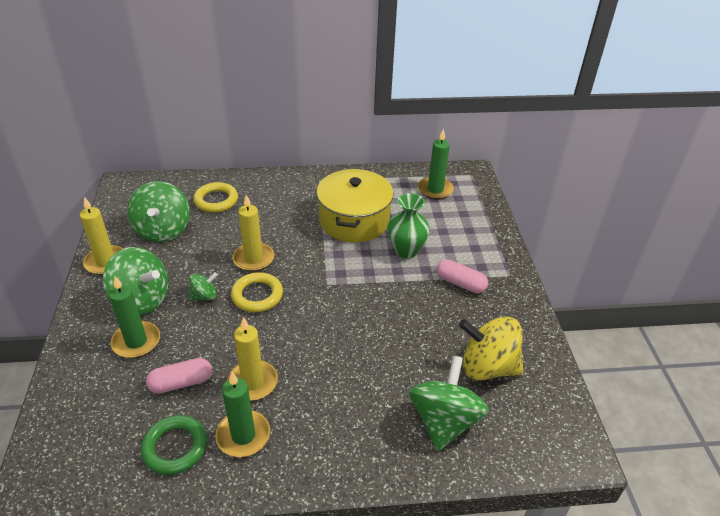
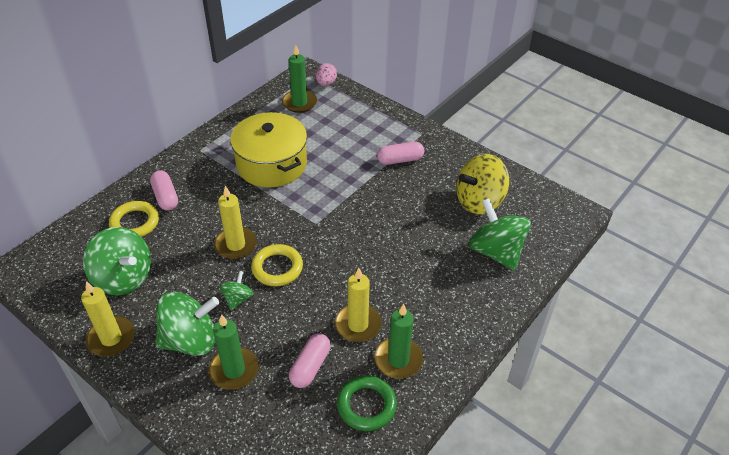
camera: 45 degrees left, 5 degrees up
green vase [387,193,430,259] -> none
none -> pink capsule [150,170,178,211]
none -> pink egg [316,63,337,86]

